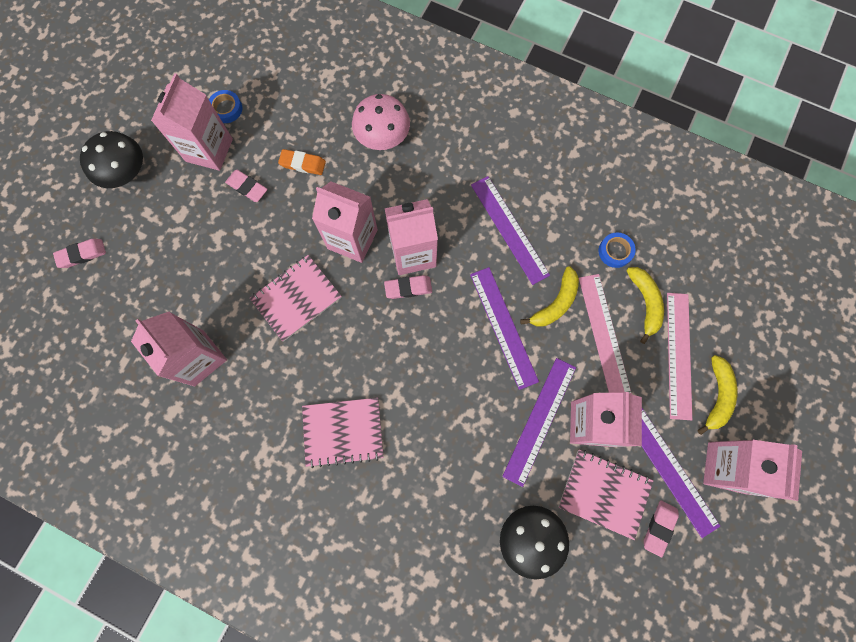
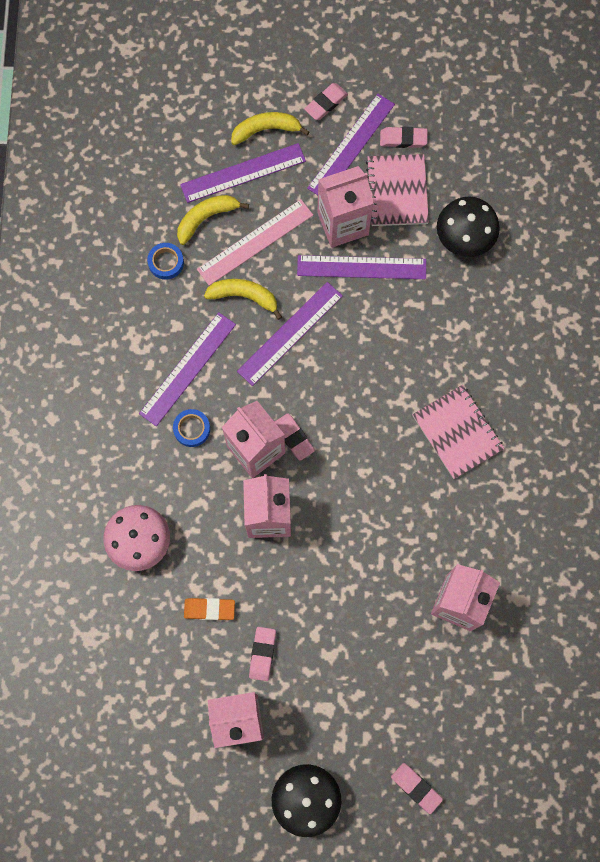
camera: 115 degrees left, 0 degrees up
blue tape [209,90,242,123] -> blue tape moved to [173,409,210,447]
pink notebook [249,255,342,342] -> none
orange eraser [278,149,326,175] -> orange eraser turned 75 degrees counterclockwise [184,598,235,620]
pink ruler [667,293,692,420] -> purple ruler [180,143,306,203]
pink carton [703,440,802,501] -> pink eraser [304,83,348,120]

